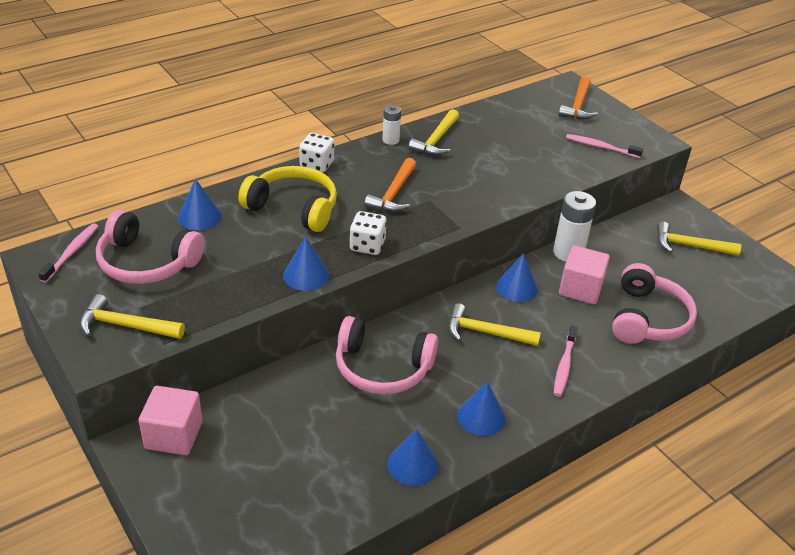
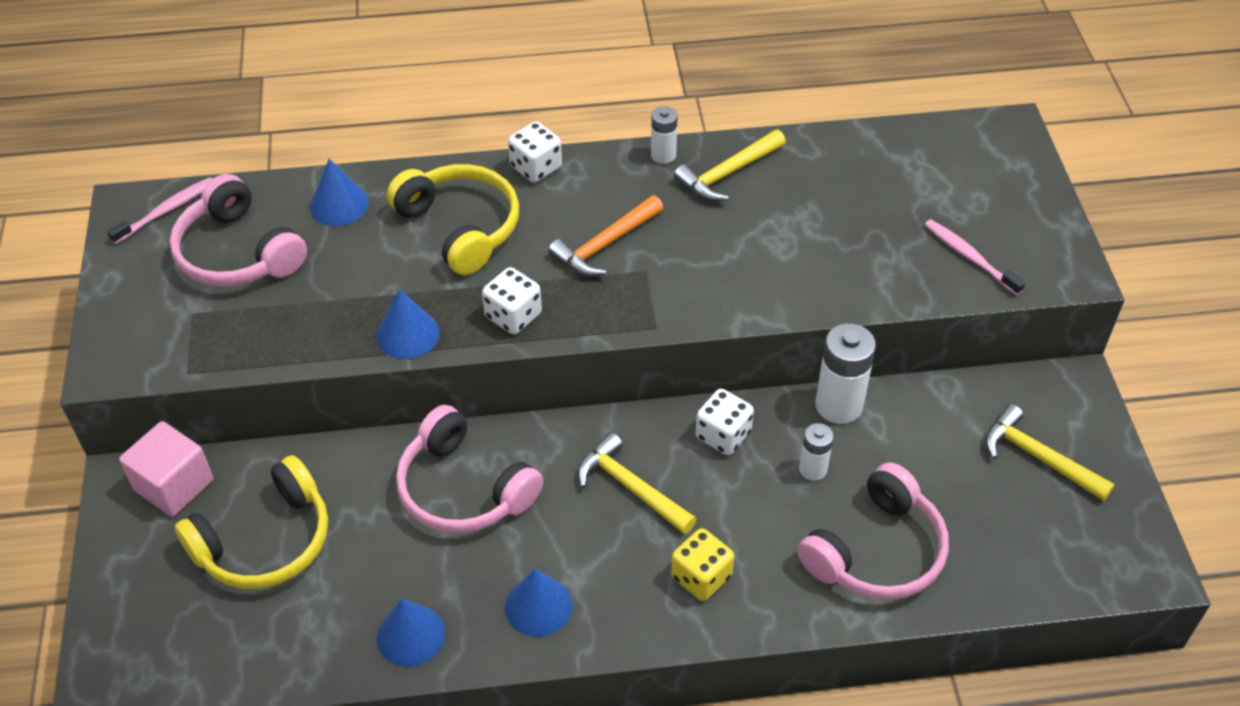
camera: 30 degrees right, 10 degrees up
yellow hammer [79,294,185,339] -> none
blue cone [496,253,538,302] -> white dice [696,389,754,455]
pink toothbrush [554,326,577,397] -> yellow dice [671,528,734,601]
orange hammer [559,77,598,119] -> none
pink cube [559,245,610,304] -> white battery [799,423,834,481]
none -> yellow headphones [174,455,328,589]

